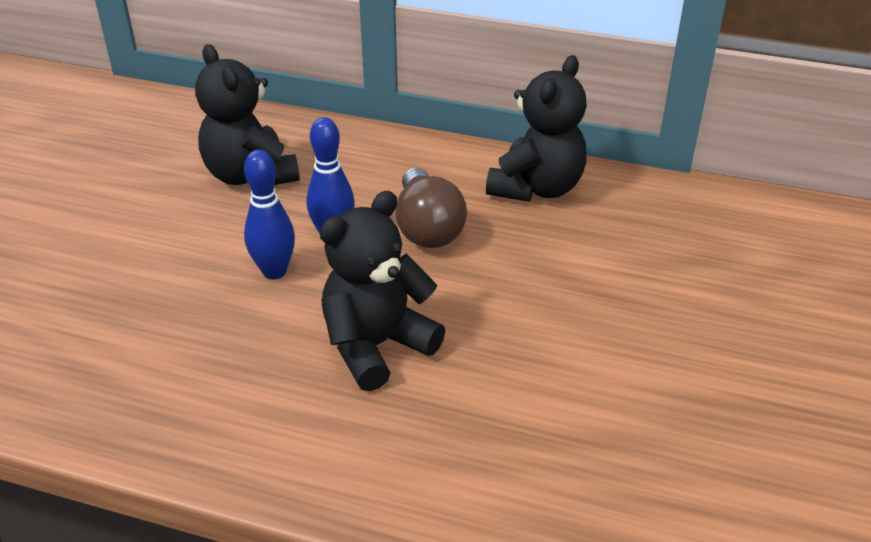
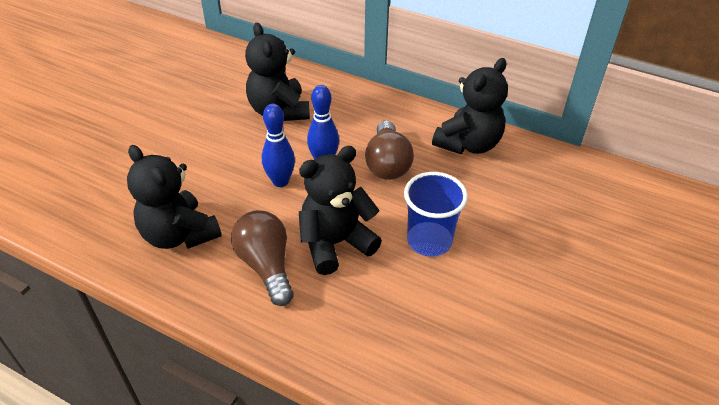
camera: 10 degrees right, 5 degrees up
none -> black teddy bear [127,145,222,249]
none -> brown light bulb [231,210,294,306]
none -> blue cup [404,172,468,257]

